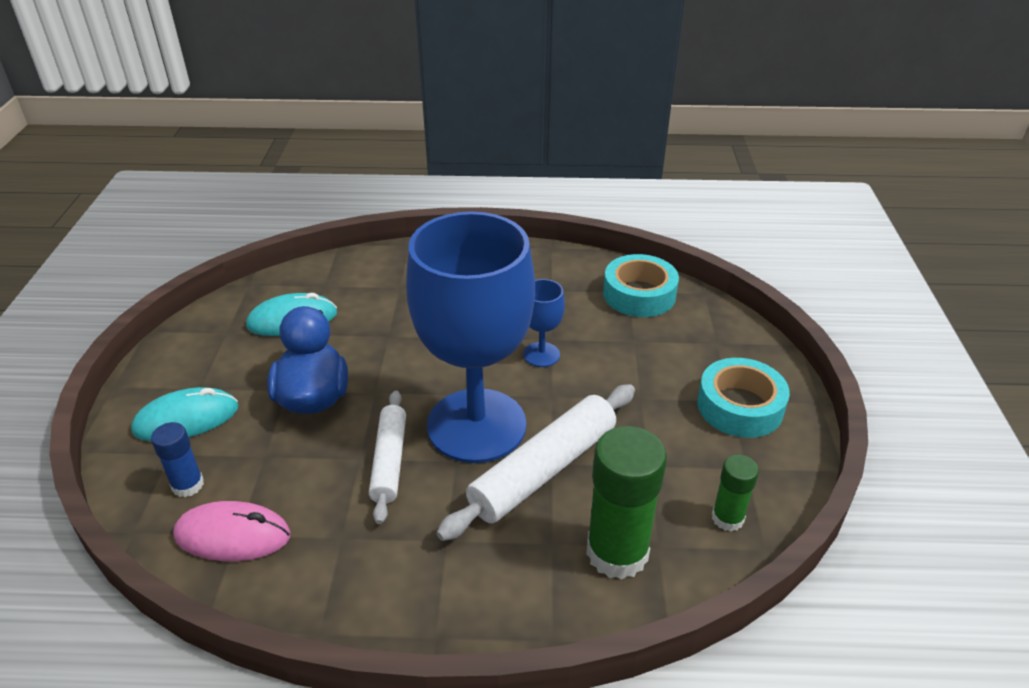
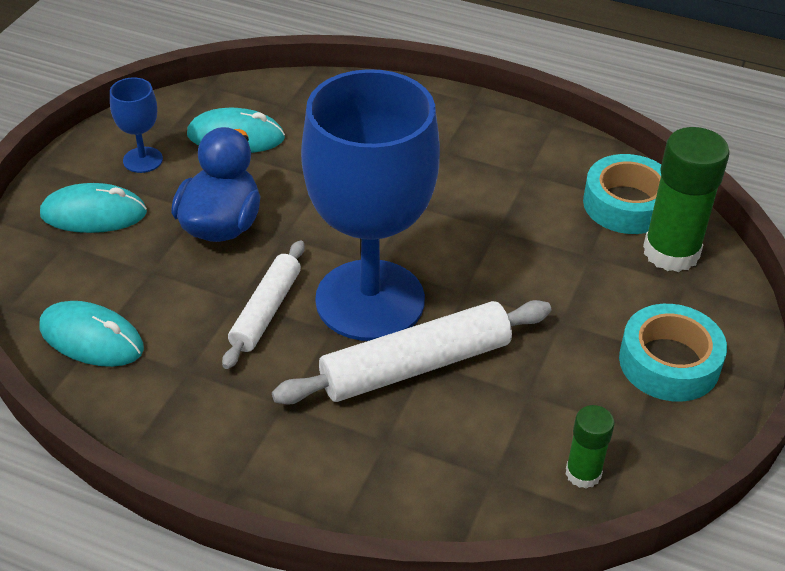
camera: 20 degrees right, 5 degrees up
blue glue stick [151,422,204,497] -> none
pink mouse [173,501,290,561] -> turquoise mouse [40,301,144,367]
blue goblet [523,279,565,367] -> blue goblet moved to [110,77,163,173]
green glue stick [586,426,667,579] -> green glue stick moved to [643,127,730,272]

